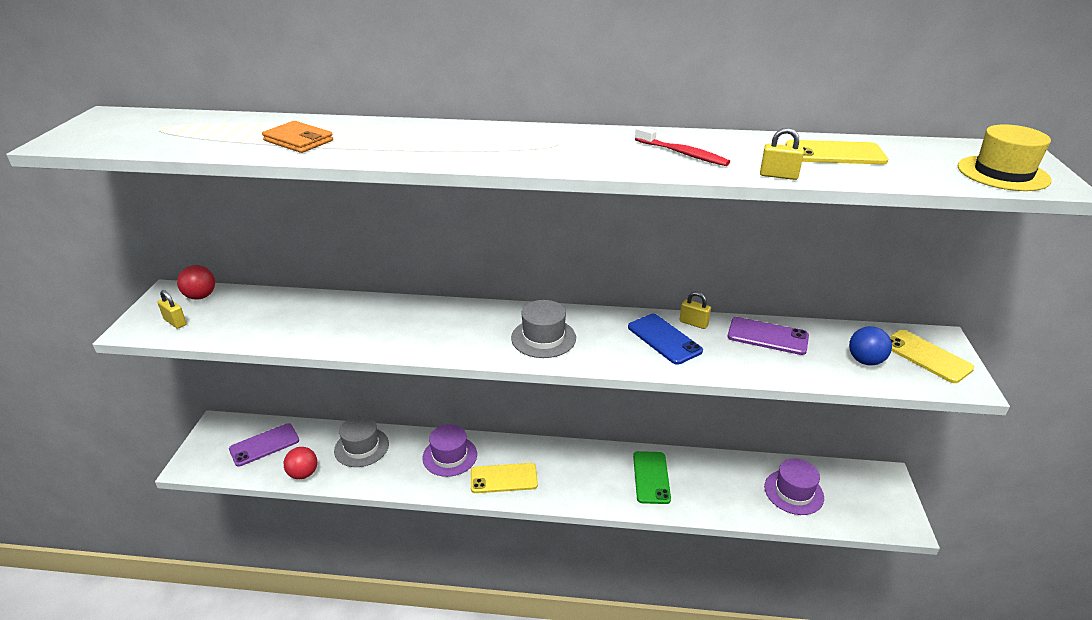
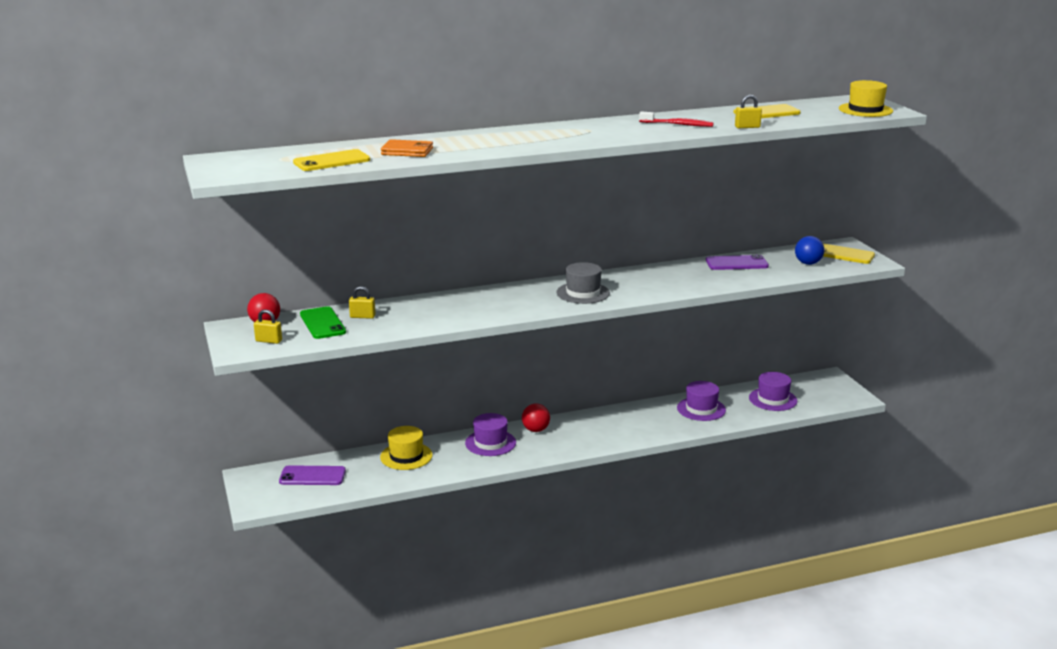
camera: 25 degrees left, 10 degrees down
purple phone [229,423,299,467] -> purple phone turned 60 degrees clockwise [279,465,346,485]
red ball [284,447,317,479] -> red ball moved to [522,403,550,432]
grey hat [334,416,389,467] -> yellow hat [380,426,432,470]
yellow phone [471,463,538,493] -> yellow phone moved to [293,149,370,171]
blue phone [628,314,703,365] -> none
green phone [633,451,671,504] -> green phone moved to [300,306,346,339]
yellow padlock [680,292,711,329] -> yellow padlock moved to [349,286,376,319]
none -> purple hat [677,381,726,421]

